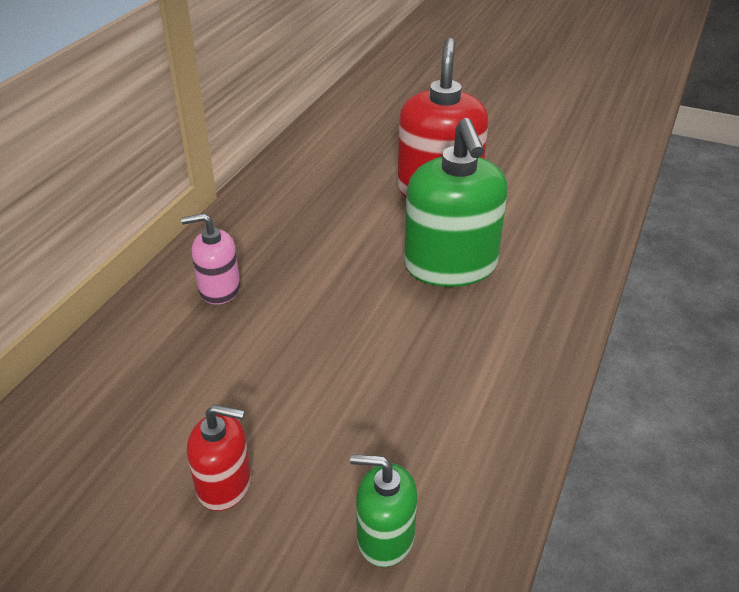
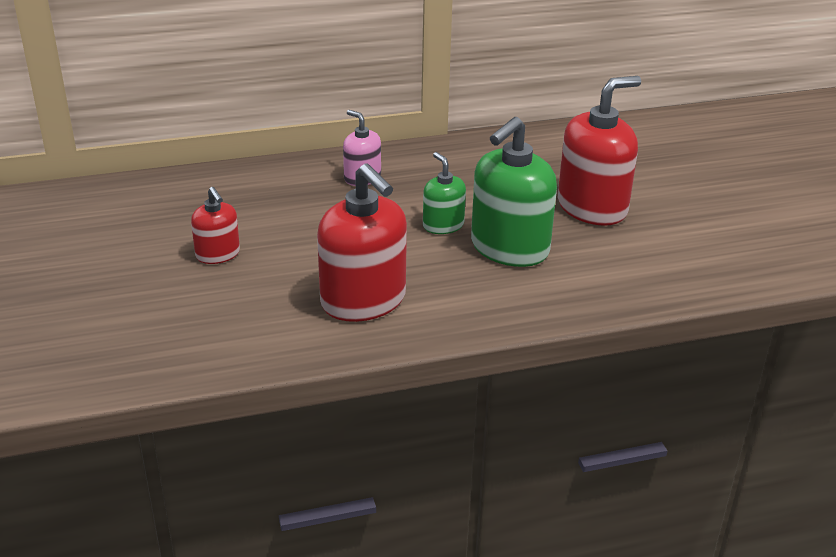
camera: 50 degrees right, 5 degrees down
green soap dispenser [350,454,417,567] -> green soap dispenser moved to [423,152,466,234]
none -> red soap dispenser [317,164,407,322]

